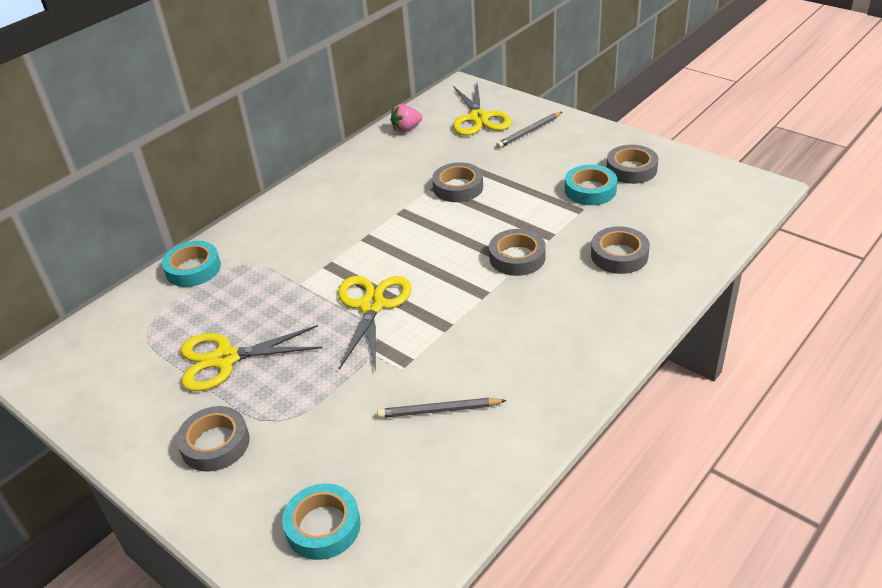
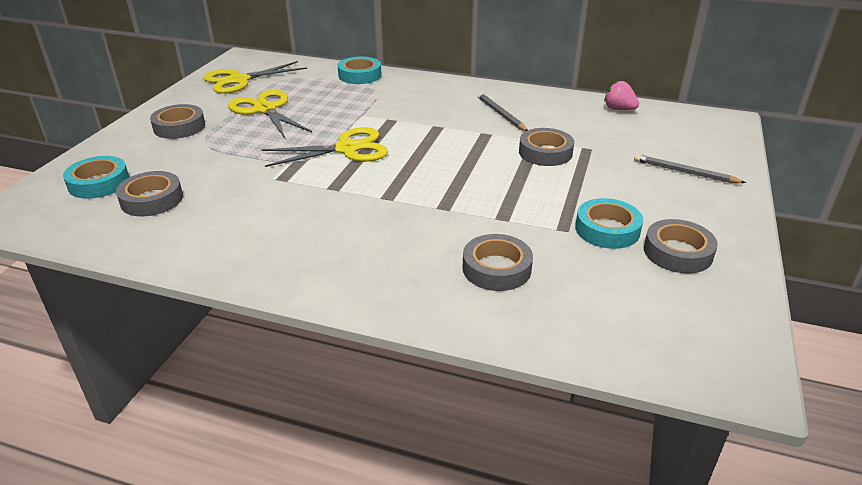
camera: 65 degrees right, 5 degrees down
grey pencil [377,398,507,418] -> grey pencil moved to [478,93,528,131]
yellow scissors [453,83,512,136] -> yellow scissors moved to [203,61,307,94]
grey tape [489,229,546,276] -> grey tape moved to [116,171,183,216]

